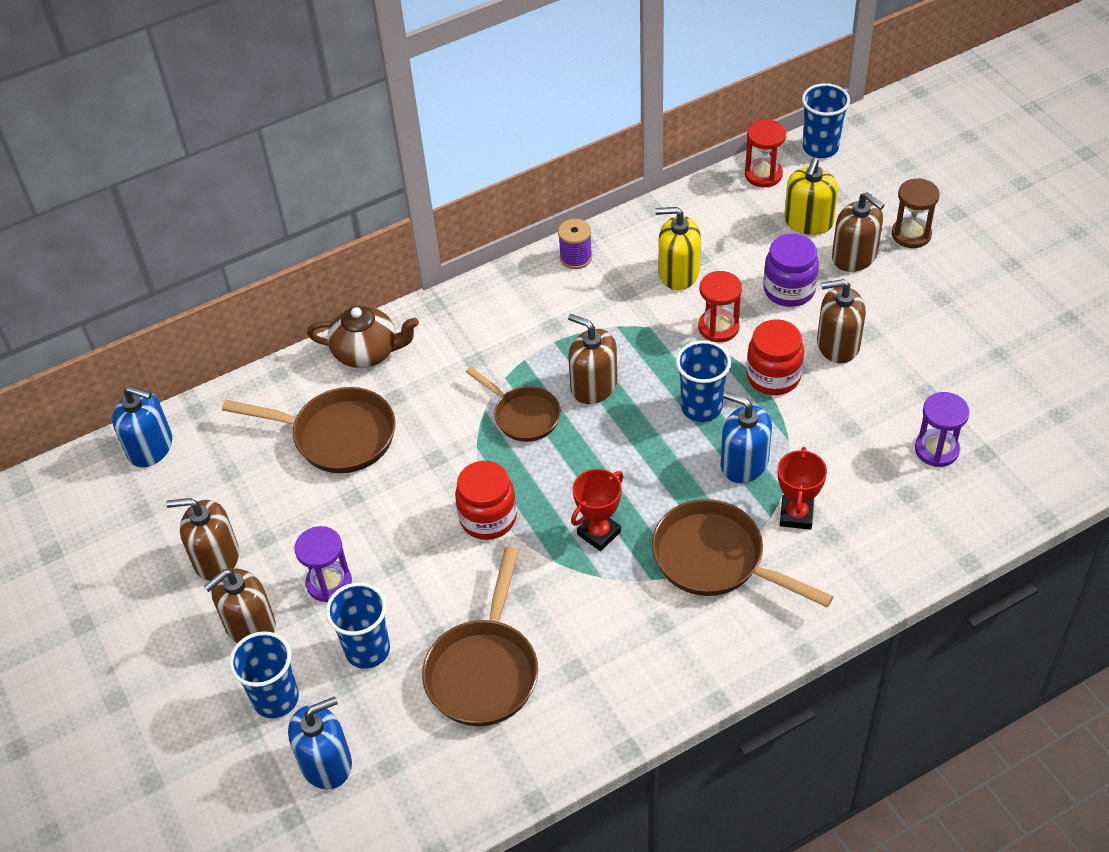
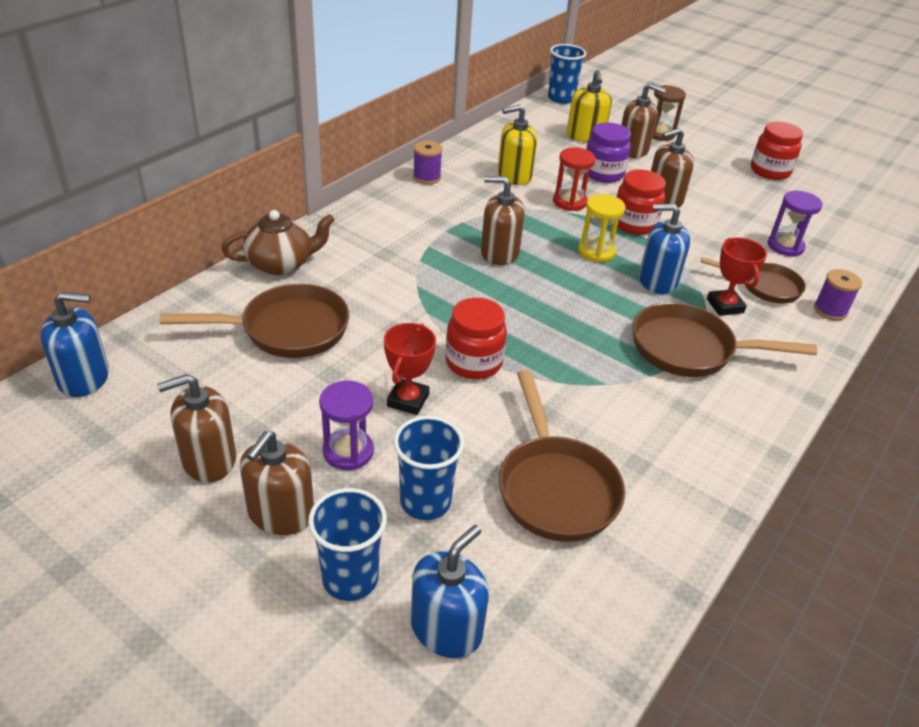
camera: 30 degrees left, 10 degrees down
brown pan [466,367,561,442] -> brown pan moved to [701,257,806,303]
red trophy [571,469,624,551] -> red trophy moved to [384,323,436,415]
blue cup [676,340,731,422] -> yellow hourglass [578,194,626,263]
red hourglass [745,120,786,187] -> none
none -> red jar [751,122,803,180]
none -> purple spool [814,269,862,321]

